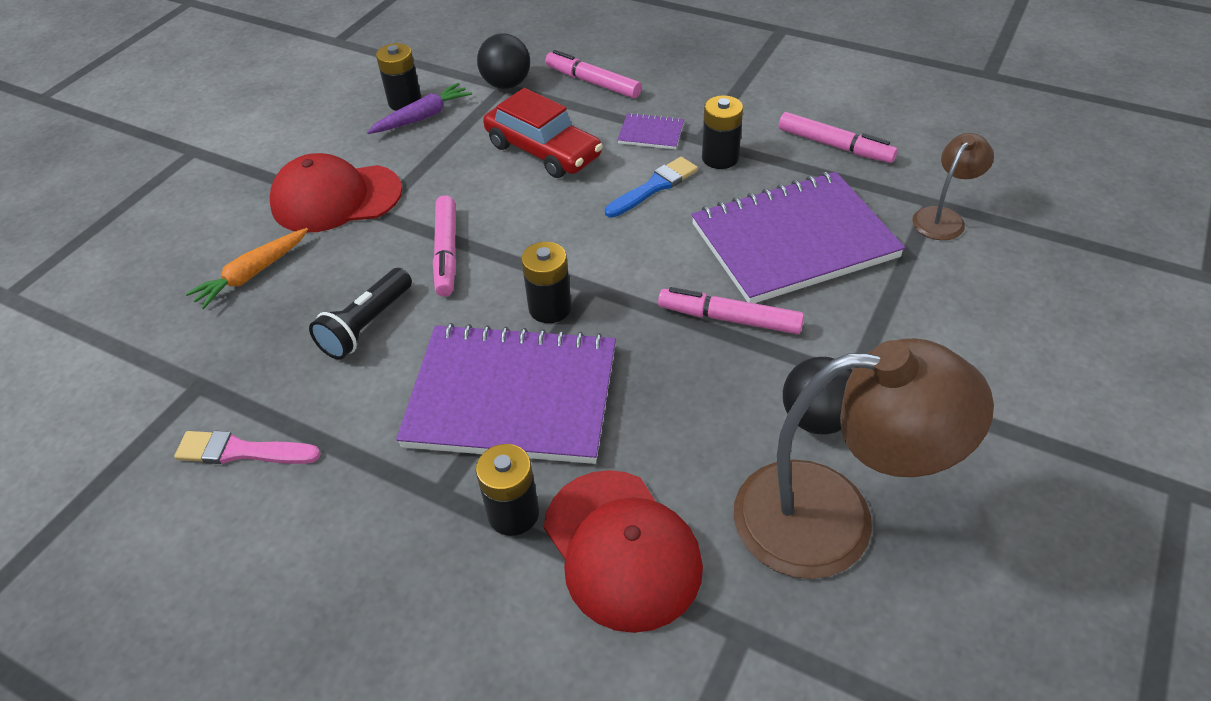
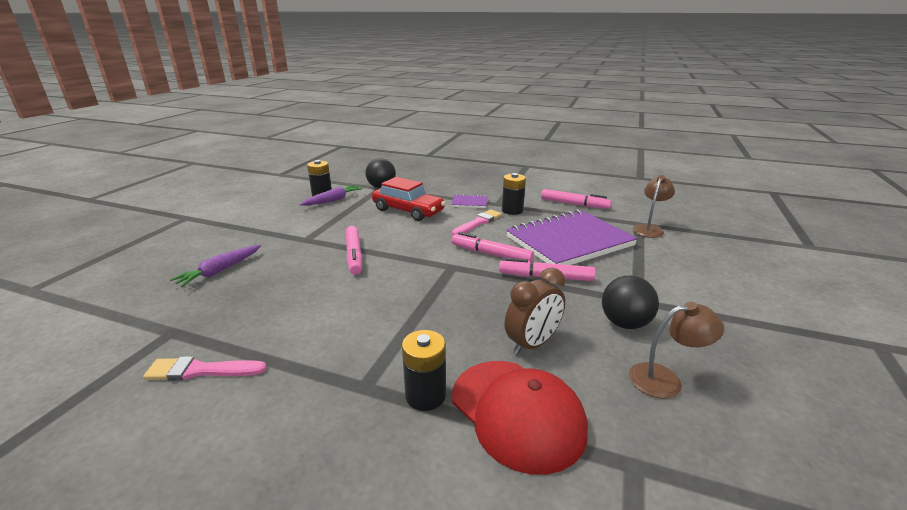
camera: 10 degrees left, 20 degrees down
orange carrot [185,228,308,309] -> purple carrot [170,245,261,287]
red cap [270,153,402,233] -> none
black flashlight [309,268,412,360] -> none
purple notebook [396,323,616,464] -> none
black battery [521,242,571,323] -> none
pink marker [545,50,642,98] -> pink marker moved to [452,232,534,263]
blue brush [605,157,698,218] -> pink brush [452,209,502,235]
brown lamp [734,338,994,579] -> brown lamp [629,301,724,399], size x0.49
none -> brown clock [505,268,565,355]

